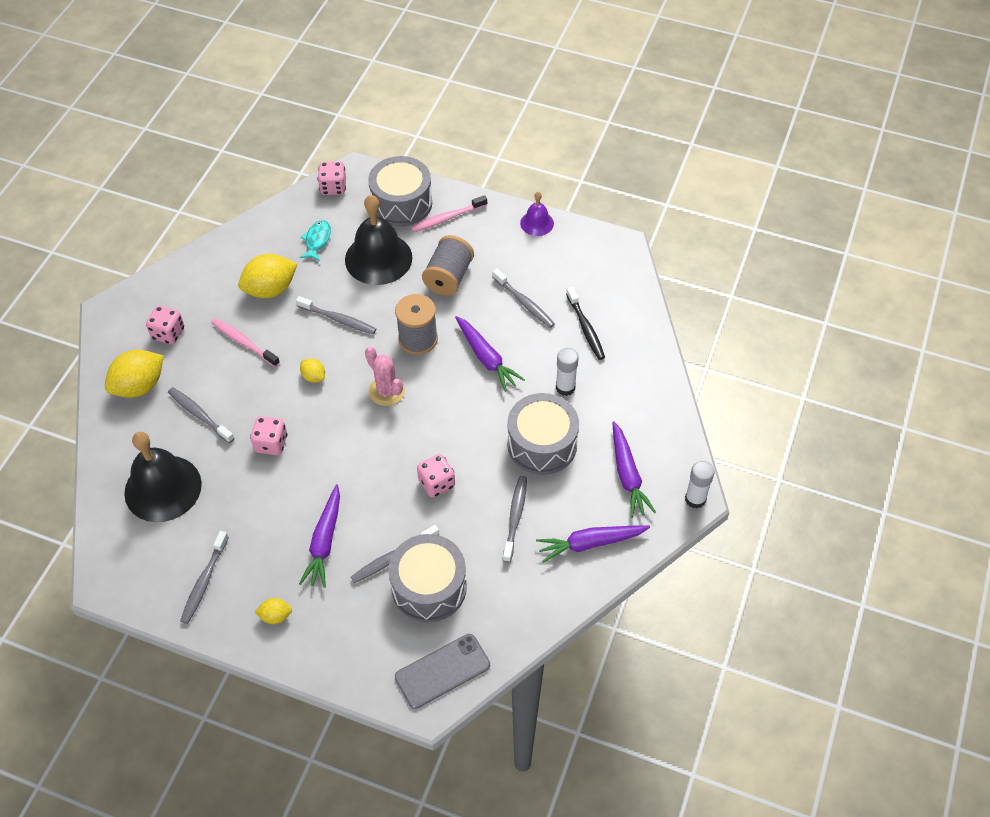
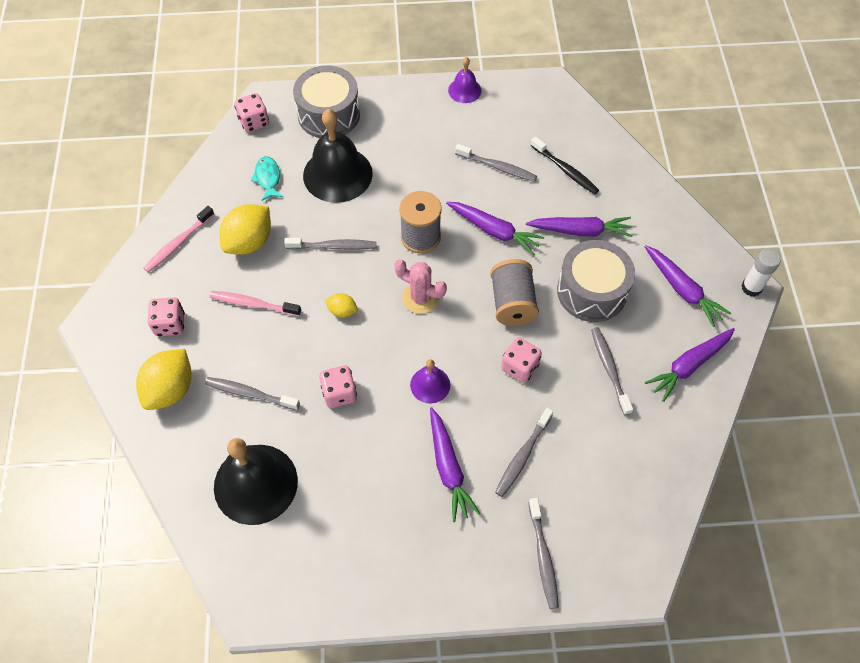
camera: 25 degrees left, 5 degrees up
grey toothbrush [180,531,229,624] -> grey toothbrush moved to [528,498,559,609]
yellow lemon [255,598,292,624] -> none
grey drum [388,534,467,622] -> none
grey phone [395,634,490,709] -> none
pink toothbrush [411,195,487,232] -> pink toothbrush moved to [143,206,215,273]
grey spool [422,235,474,296] -> grey spool moved to [490,259,539,326]
white glue stick [556,348,579,396] -> purple carrot [526,217,633,237]
none -> purple bell [410,359,450,404]

